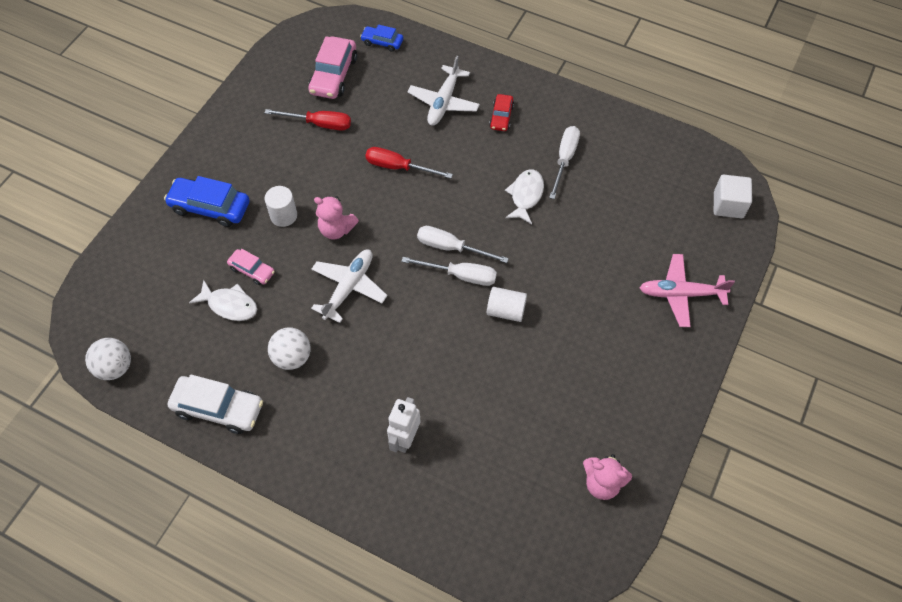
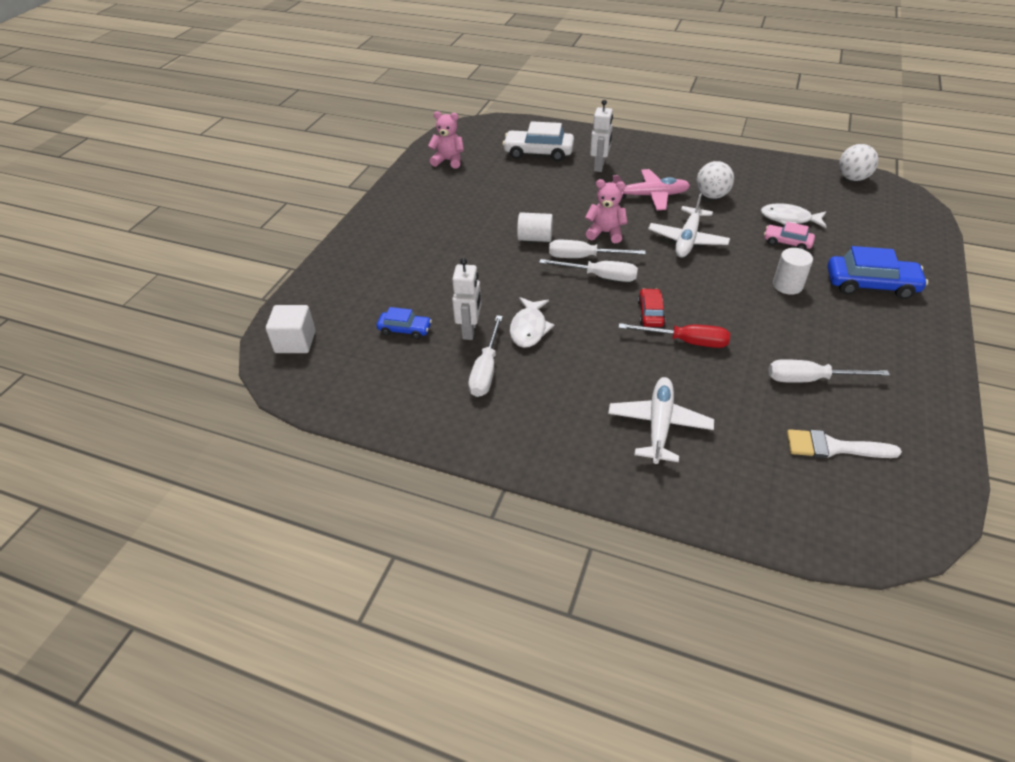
camera: 175 degrees right, 15 degrees down
white car [167,375,263,434] -> white car moved to [502,121,574,161]
red screwdriver [264,109,351,131] -> white screwdriver [768,359,890,383]
pink car [308,36,357,99] -> white brush [787,429,902,458]
pink teddy bear [314,196,359,240] -> pink teddy bear moved to [585,179,627,243]
blue car [360,25,403,52] -> blue car moved to [377,307,432,339]
red car [489,94,514,131] -> red car moved to [638,288,666,327]
pink plane [640,254,735,327] -> pink plane moved to [612,169,690,210]
none -> white robot [452,258,481,340]

